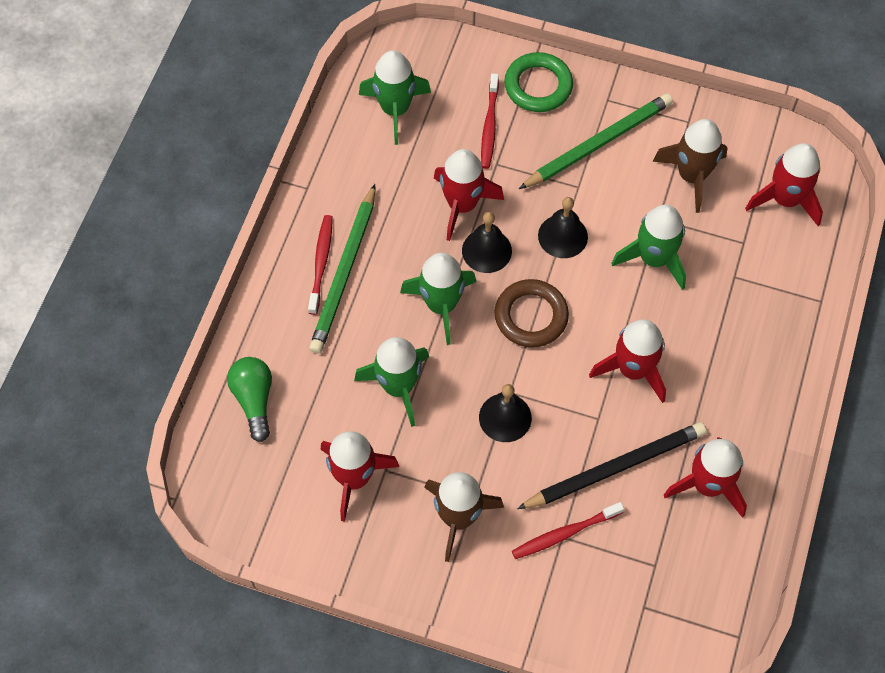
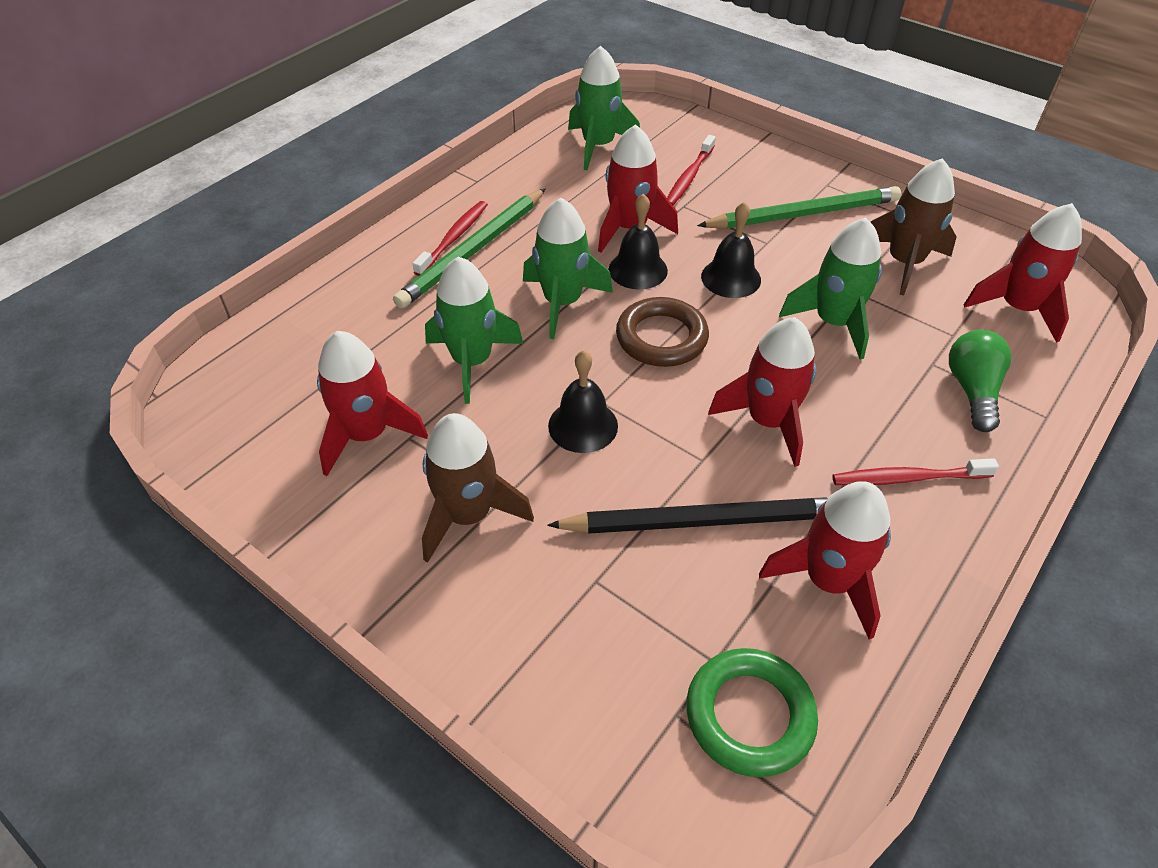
camera: 20 degrees right, 15 degrees down
green light bulb [227,357,272,442] -> green light bulb moved to [949,330,1011,432]
green ring [504,52,573,112] -> green ring moved to [686,648,818,777]
red toothbrush [512,502,624,559] -> red toothbrush moved to [832,458,999,485]

